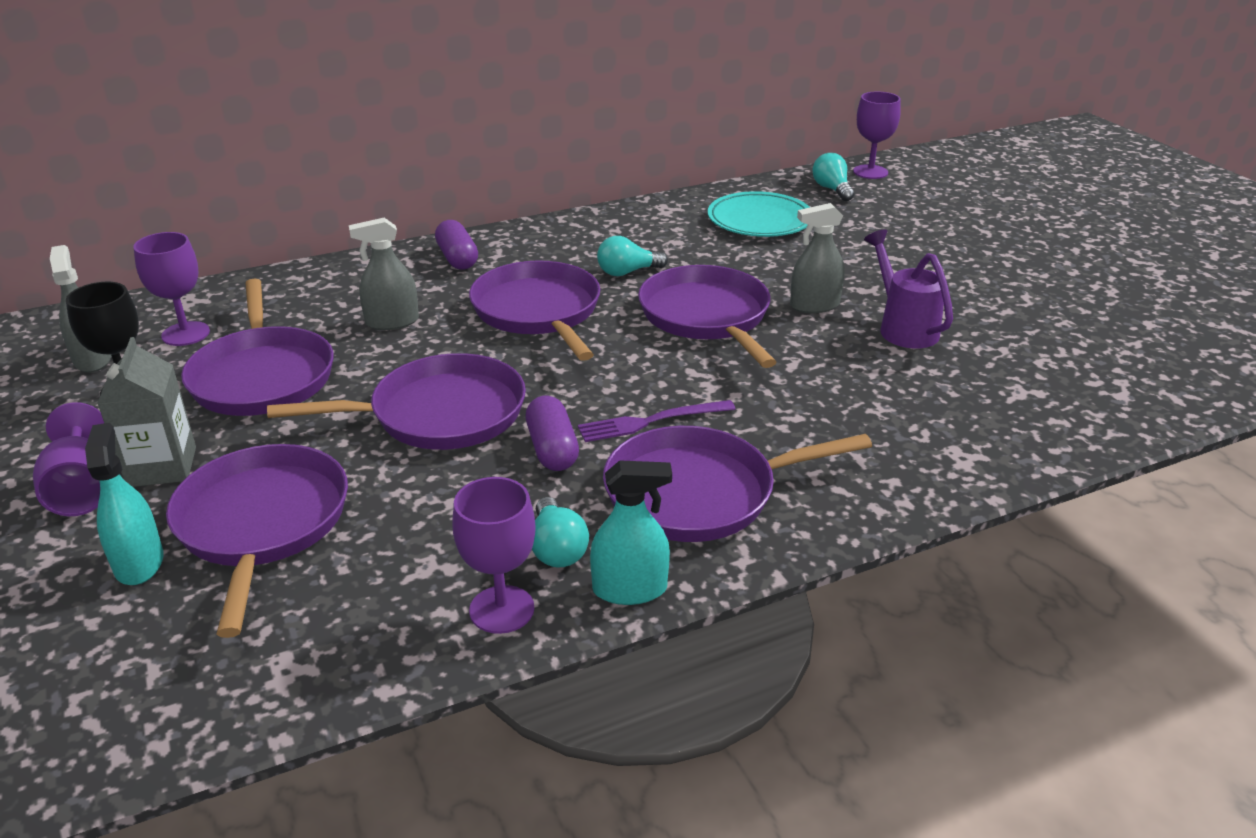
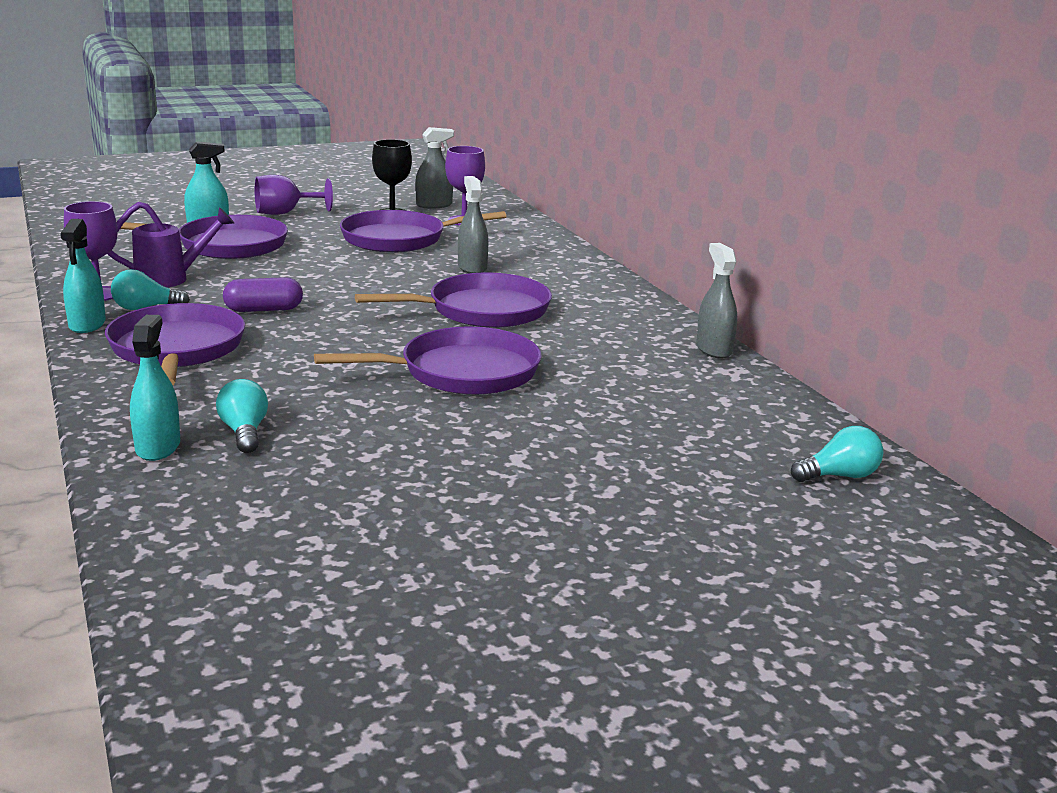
camera: 90 degrees right, 10 degrees down
grey carton [97,337,196,487] -> none
purple pan [267,353,526,450] -> none
purple capsule [435,220,478,270] -> none
purple fork [578,400,735,442] -> none
turquoise light bulb [597,236,668,276] -> turquoise light bulb moved to [216,379,268,453]
turquoise plate [708,191,810,237] -> none
grey spray bottle [790,203,845,313] -> grey spray bottle moved to [696,243,737,359]
purple goblet [853,91,901,179] -> none
purple watering can [864,229,953,349] -> purple watering can moved to [108,202,234,288]
none -> turquoise spray bottle [130,315,180,461]

